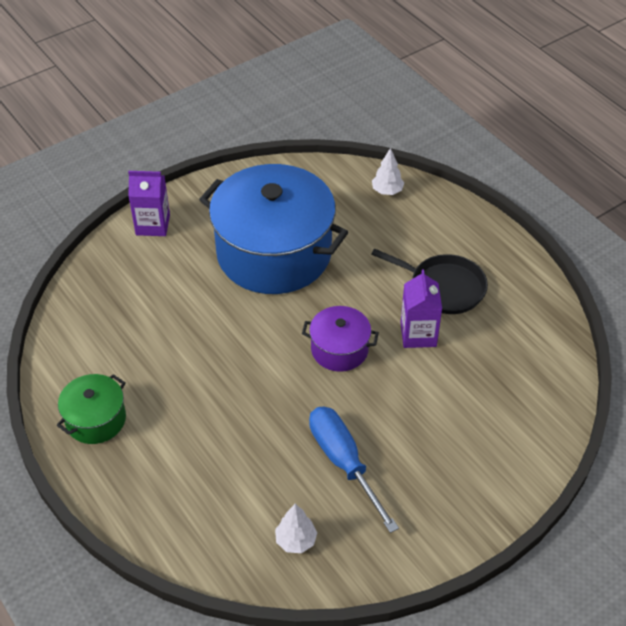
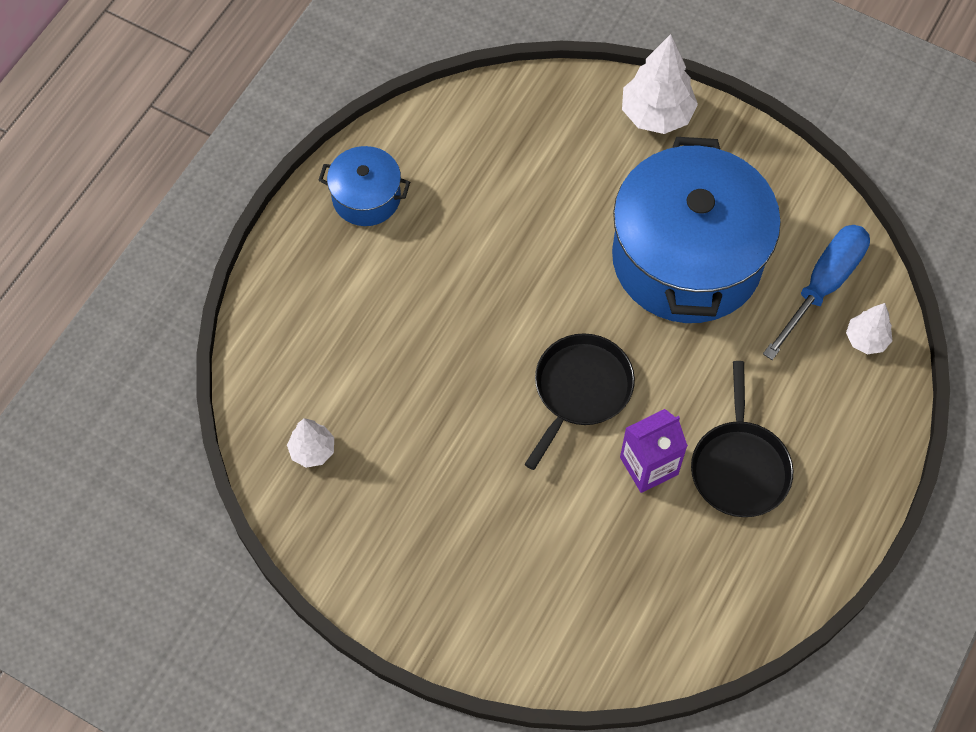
camera: 65 degrees right, 15 degrees up
green pot [56,374,126,444] -> blue pot [318,146,410,226]
purple carton [128,171,170,236] -> white tree [622,34,698,134]
purple pot [302,306,379,372] -> black pan [524,334,635,470]
blue screwdriver [309,407,399,533] -> blue screwdriver moved to [763,225,870,360]

